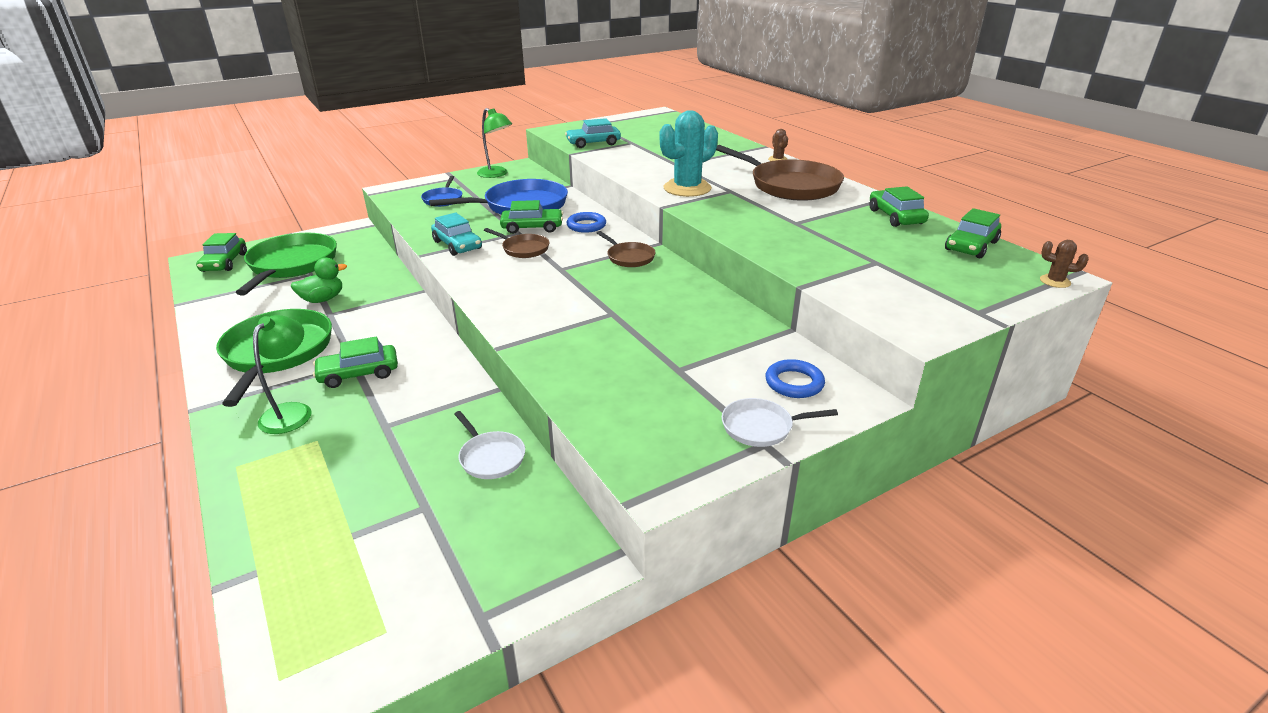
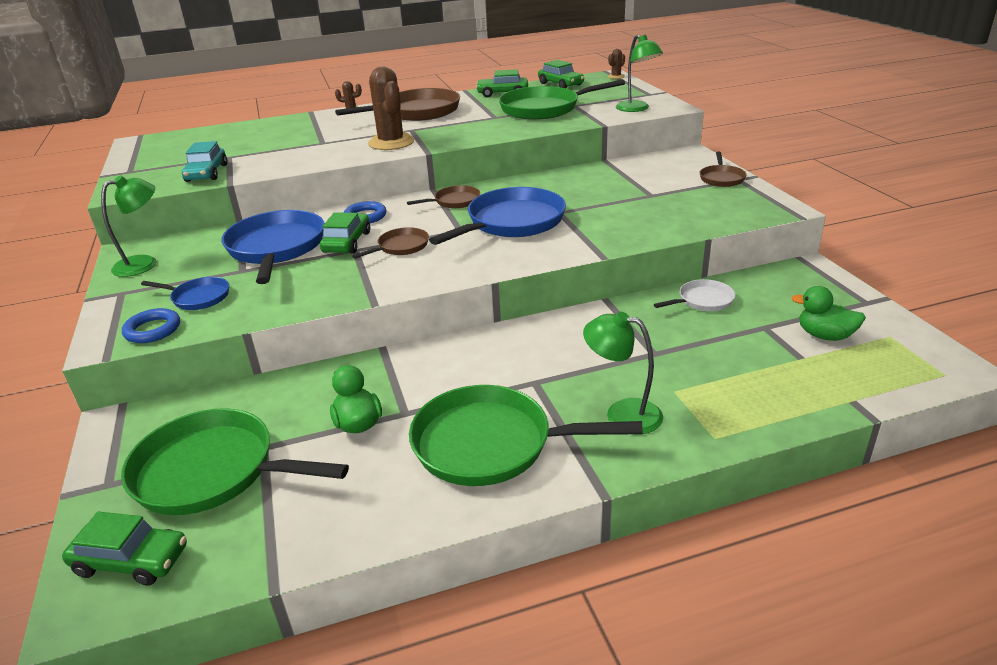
camera: 75 degrees left, 0 degrees up
green car [313,336,398,388] -> none
turquoise car [431,212,482,256] -> none
turquoise cactus [660,110,718,197] -> brown cactus [368,67,414,150]
white pan [722,398,838,447] -> brown pan [700,152,746,187]
blue ring [766,359,825,398] -> blue ring moved to [122,308,180,343]
none -> blue pan [429,187,566,245]
none -> green pan [499,79,625,120]
none -> green lamp [616,35,663,112]
none -> green duck [791,286,866,341]

